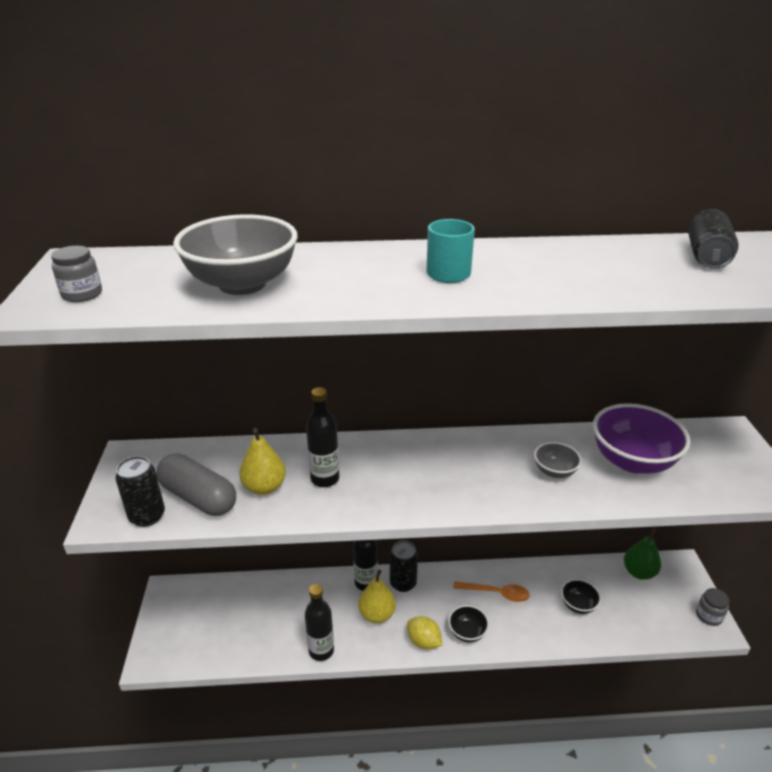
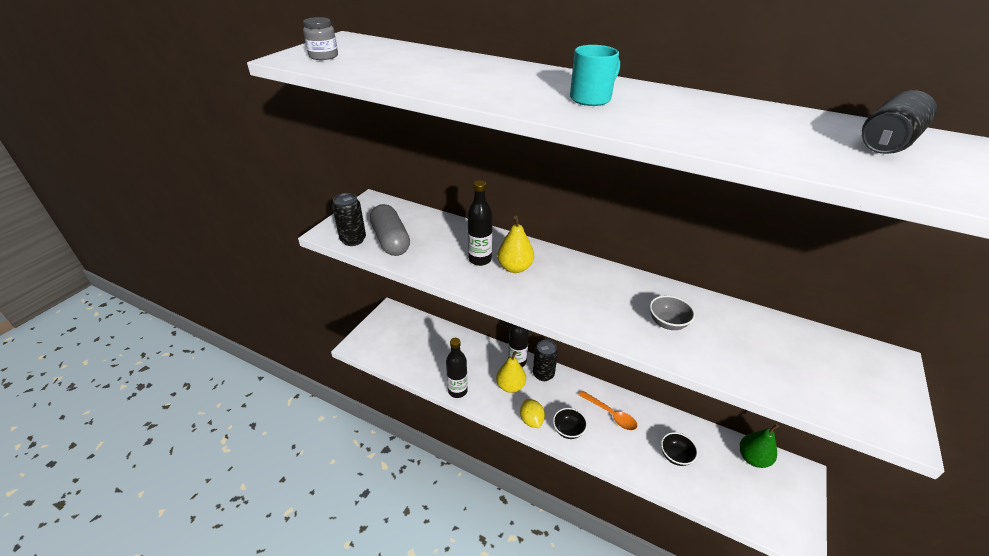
camera: 30 degrees right, 5 degrees up
grey bowl [173,214,298,295] -> none
yellow pear [239,428,286,495] -> yellow pear moved to [497,216,534,273]
purple bowl [593,403,691,474] -> none
grey jar [696,588,729,626] -> none

